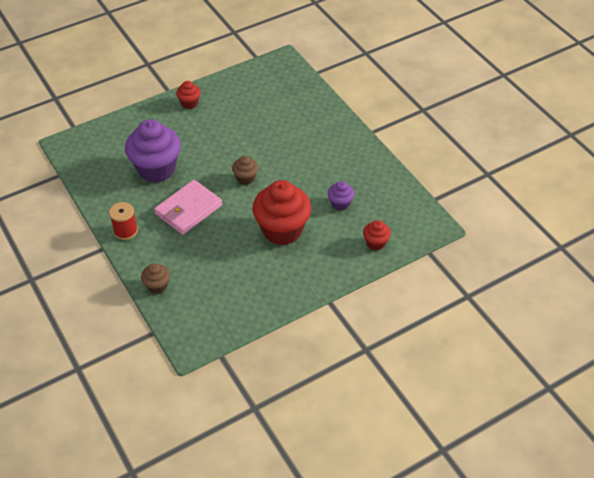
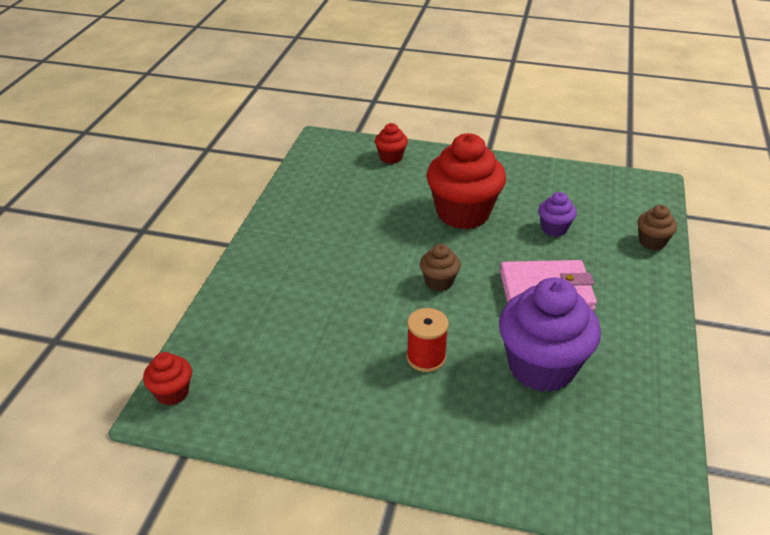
camera: 135 degrees left, 10 degrees down
red spool [109,202,138,240] -> red spool moved to [406,308,449,372]
red cupcake [176,81,201,109] -> red cupcake moved to [143,352,192,405]
purple cupcake [328,181,354,211] -> purple cupcake moved to [538,192,577,237]

